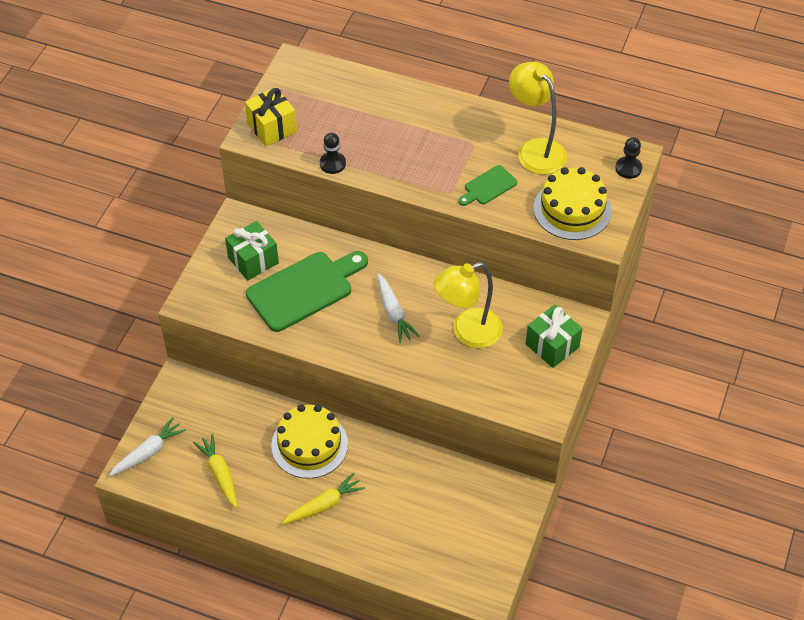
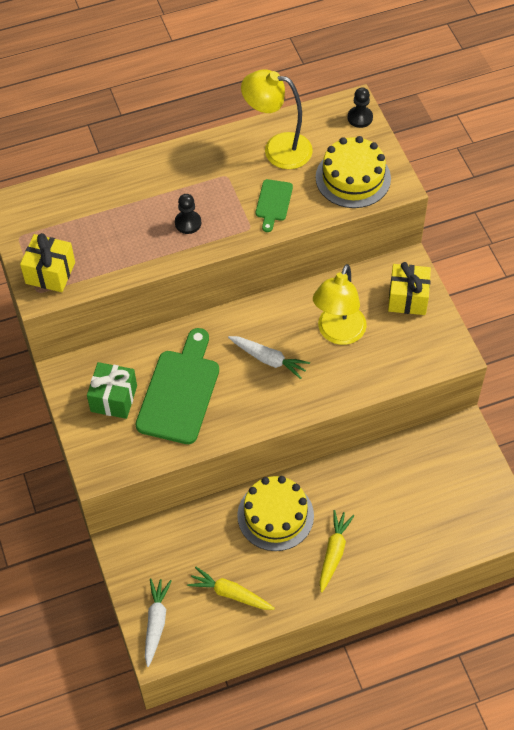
camera: 40 degrees left, 5 degrees up
black pawn [320,133,346,174] -> black pawn moved to [175,194,201,234]
green gift [526,305,583,368] -> yellow gift [388,262,431,315]

